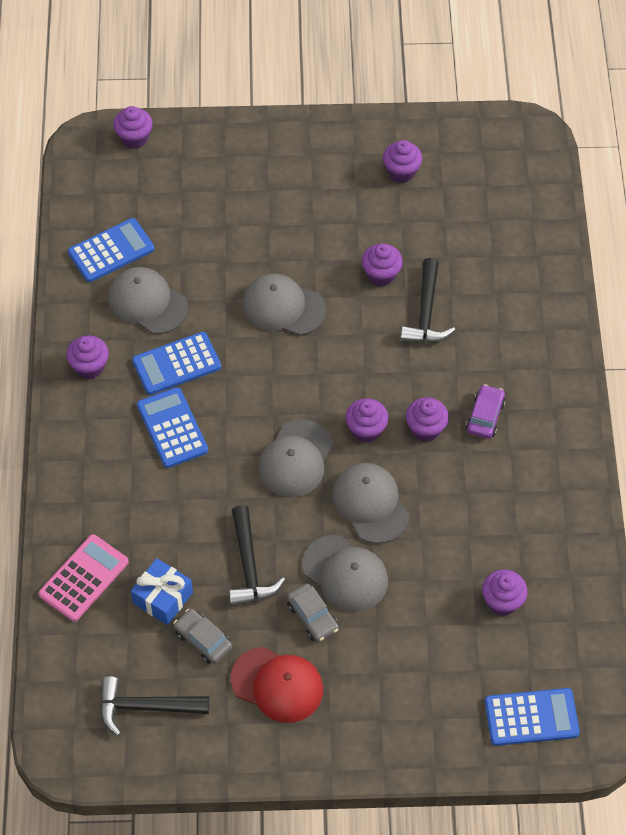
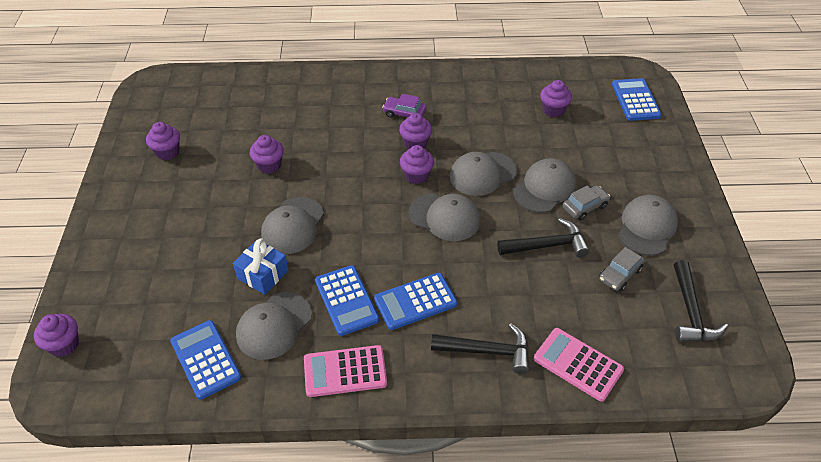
camera: 90 degrees left, 10 degrees down
purple cupcake [66,335,109,379] -> pink calculator [304,345,387,397]
blue gift [131,558,193,625] -> blue gift moved to [233,238,289,295]
red cap [230,647,323,723] -> grey cap [618,195,678,256]
black hammer [400,258,455,343] -> black hammer moved to [431,324,529,374]

